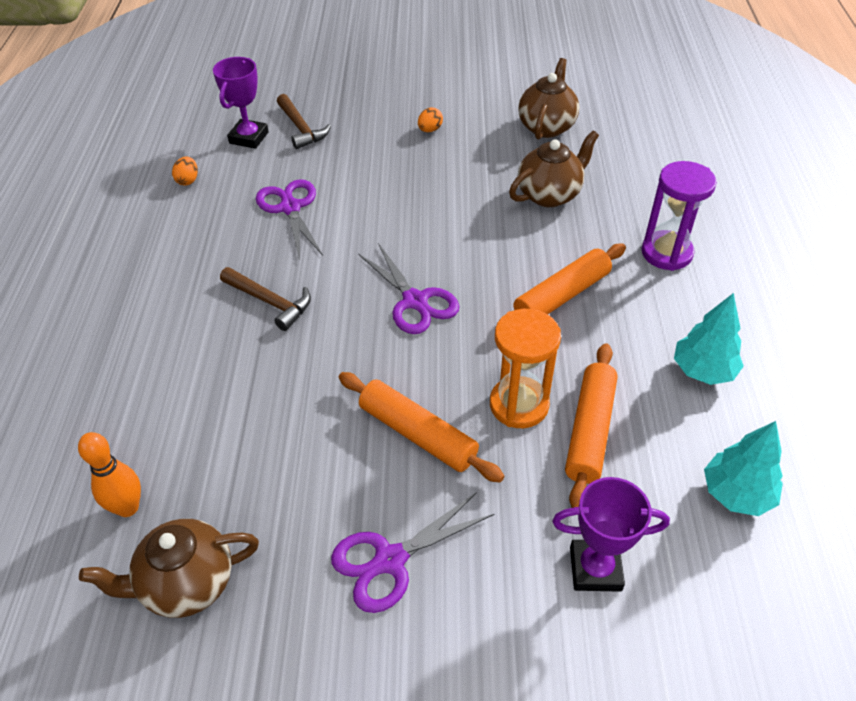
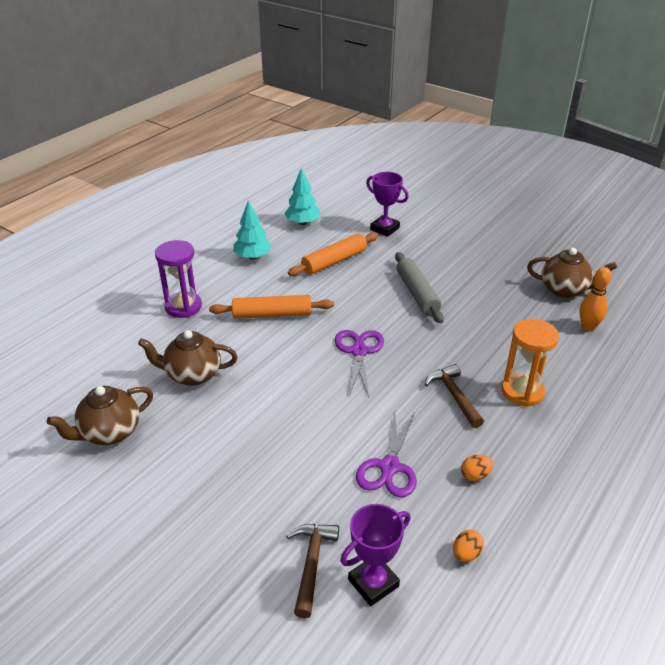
camera: 145 degrees left, 10 degrees down
purple scissors [331,492,495,613] -> none
orange rolling pin [339,372,504,482] -> grey rolling pin [395,252,444,323]
orange egg [418,107,443,132] -> orange egg moved to [461,455,493,481]
orange hourglass [490,309,561,428] -> orange hourglass moved to [502,319,559,407]

